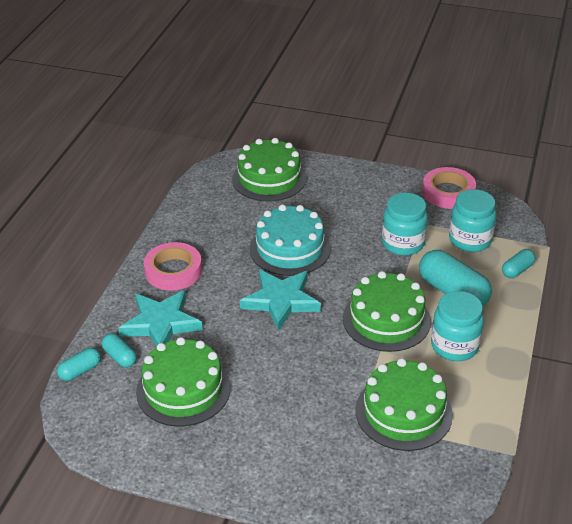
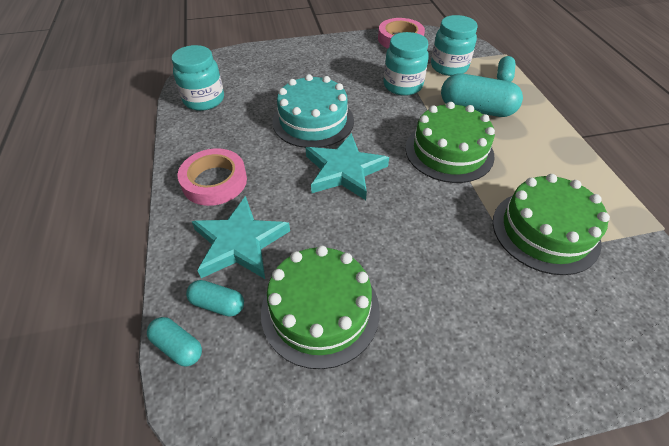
camera: 30 degrees left, 10 degrees up
turquoise capsule [57,348,101,381] -> turquoise capsule turned 75 degrees counterclockwise [147,317,202,367]
green cake [232,138,307,201] -> none
turquoise jar [431,291,484,361] -> turquoise jar moved to [171,45,224,111]

